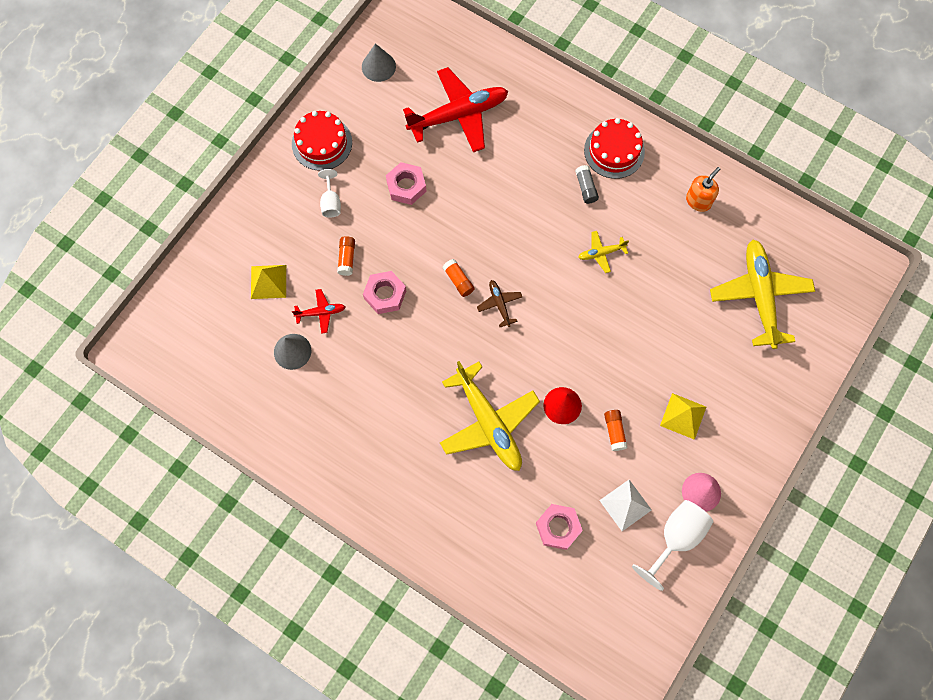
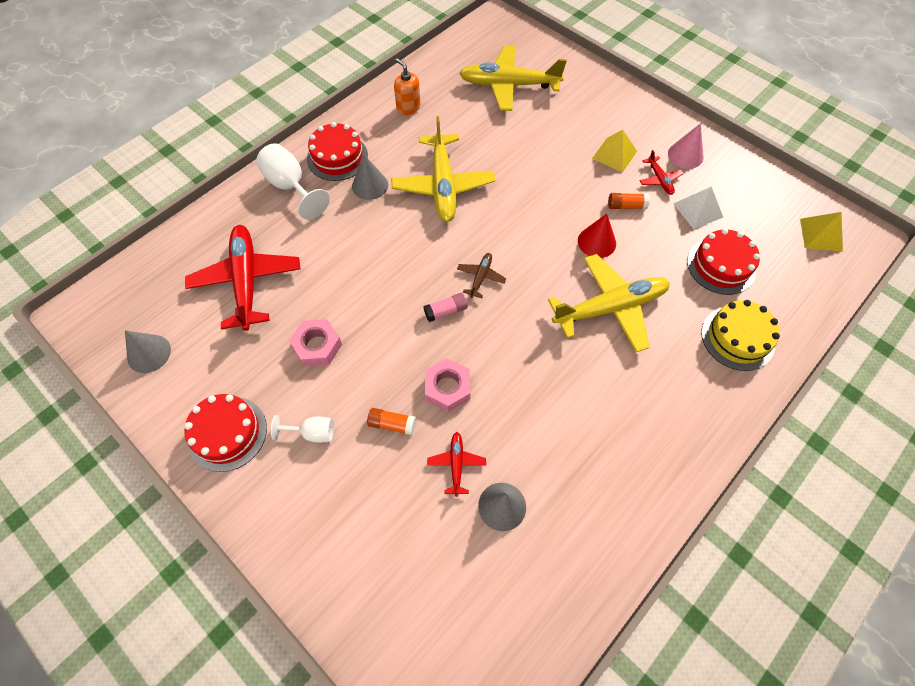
camera: 80 degrees left, 10 degrees down
yellow pyramid [251,265,286,299] -> yellow pyramid moved to [800,212,843,252]
orange glue stick [442,259,475,297] -> pink glue stick [423,293,468,322]
brown plane [477,280,522,327] -> brown plane turned 120 degrees clockwise [457,253,506,298]
pink nut [536,504,583,550] -> red cake [687,229,760,295]
grey glue stick [575,165,599,204] -> grey cone [352,155,388,200]
yellow plane [578,231,629,273] -> yellow plane [391,116,495,222], size x2.22
white goblet [632,500,713,591] -> white goblet moved to [256,143,330,219]
none -> red plane [640,150,684,195]
none -> yellow cake [701,300,780,371]

